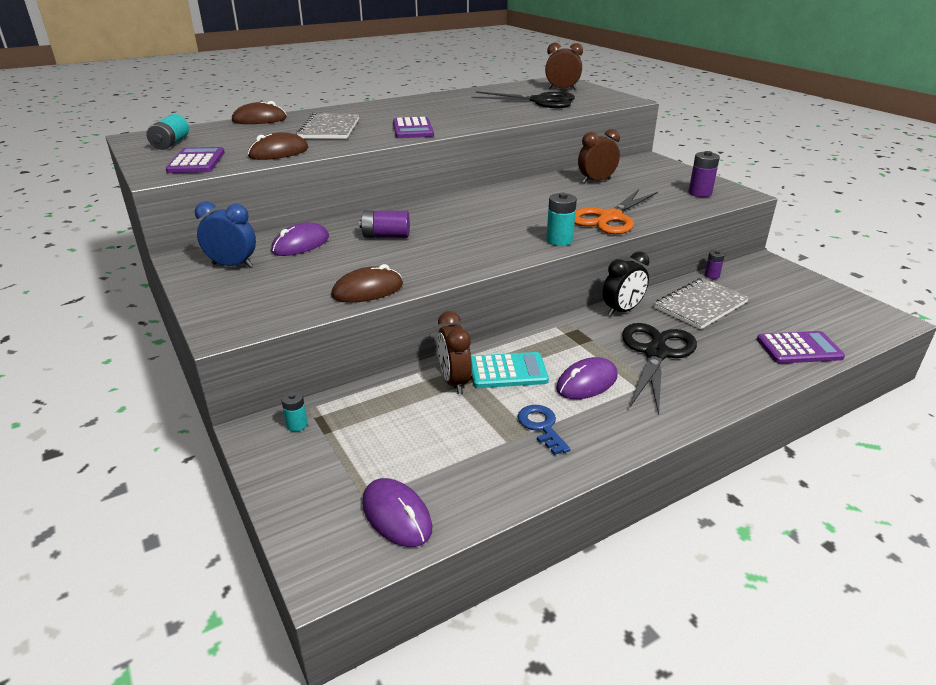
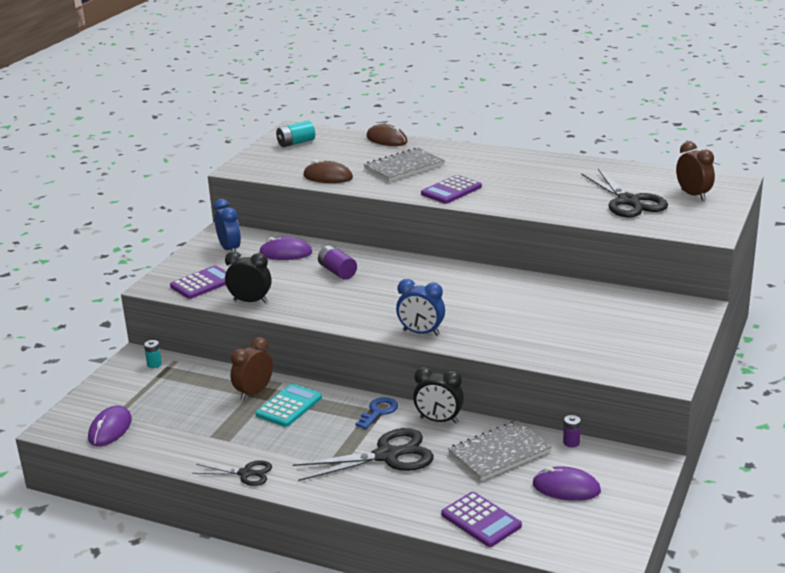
camera: 55 degrees right, 5 degrees down
purple calculator [166,147,225,173] -> purple calculator moved to [170,265,226,299]
brown mouse [331,264,403,303] -> black clock [225,251,272,303]
turquoise calculator [471,352,549,388] -> turquoise calculator turned 105 degrees counterclockwise [255,384,322,427]
blue key [518,405,571,455] -> blue key moved to [356,397,398,429]
turquoise battery [546,193,577,246] -> blue clock [396,279,445,336]
purple mouse [556,357,618,399] -> purple mouse moved to [532,467,601,501]
orange scissors [575,189,658,234] -> none
brown clock [578,129,620,184] -> none
grey notebook [654,278,749,329] -> grey notebook turned 45 degrees counterclockwise [448,420,552,481]
purple battery [689,151,720,197] -> none
none -> black scissors [192,460,272,486]

